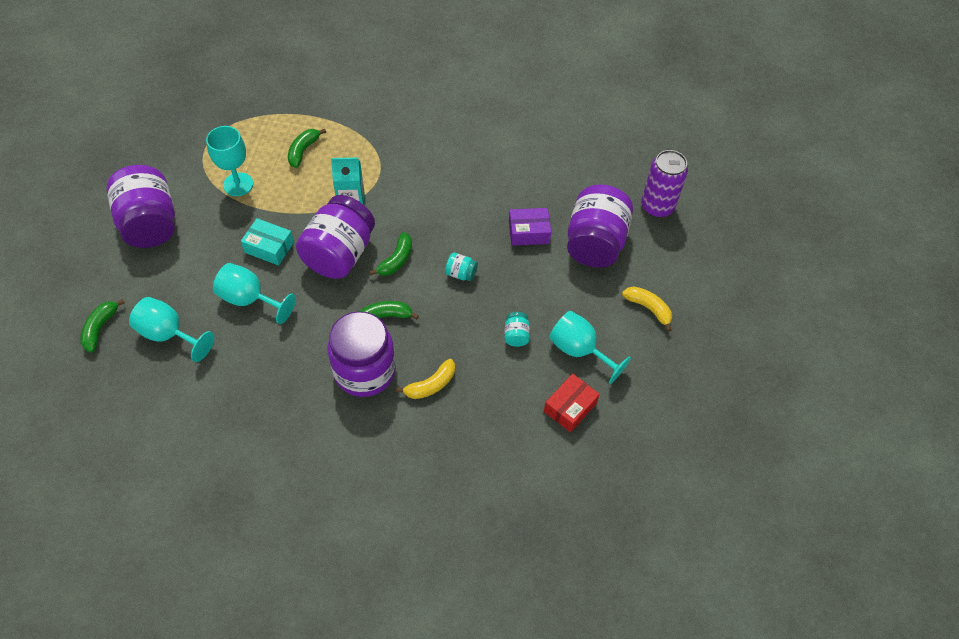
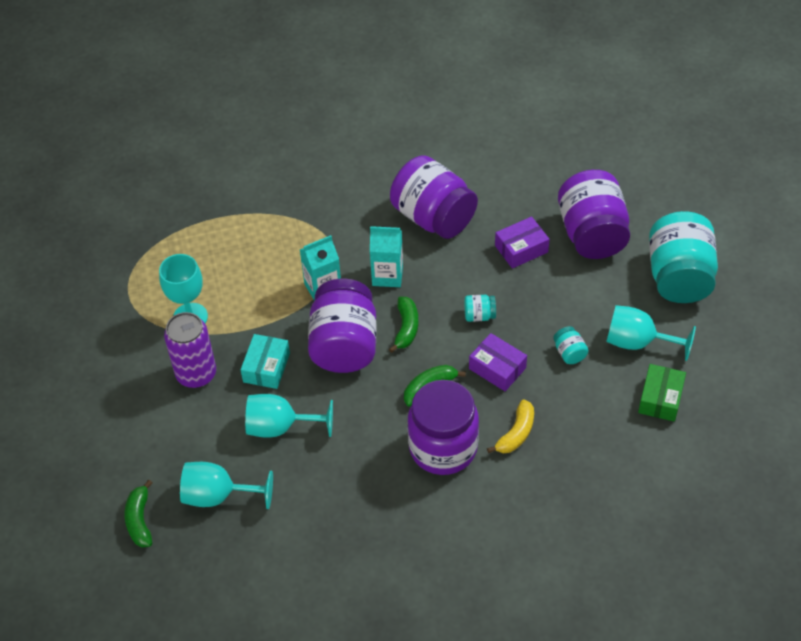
camera: 20 degrees left, 5 degrees down
purple jar [106,165,175,248] -> purple jar moved to [390,155,478,239]
turquoise box [241,218,294,266] -> turquoise box turned 75 degrees counterclockwise [240,334,290,389]
green banana [288,129,326,168] -> none
red box [544,373,600,433] -> green box [638,364,686,422]
yellow banana [622,286,672,332] -> turquoise jar [649,211,718,303]
purple can [641,150,688,218] -> purple can moved to [164,312,216,388]
none -> turquoise carton [370,226,403,287]
none -> purple box [469,333,527,391]

